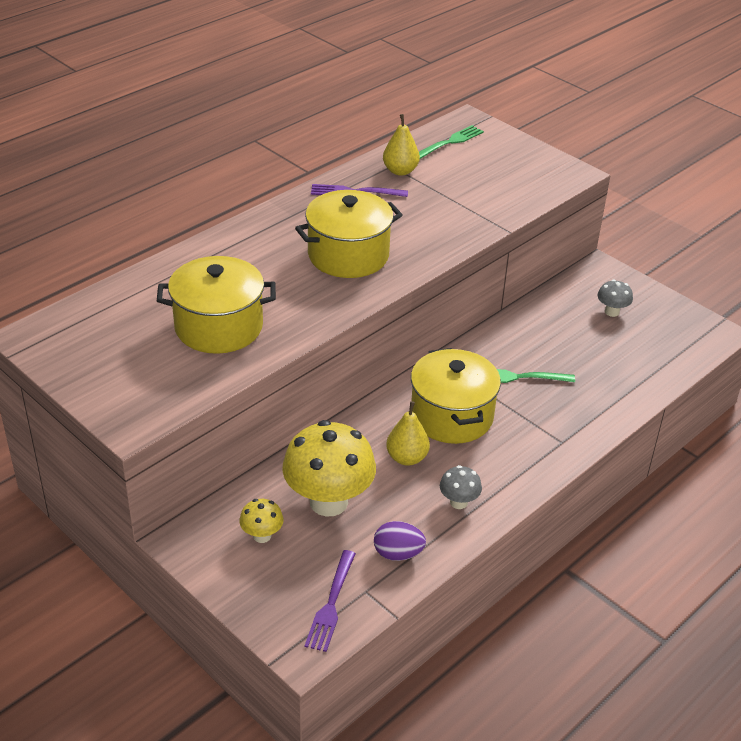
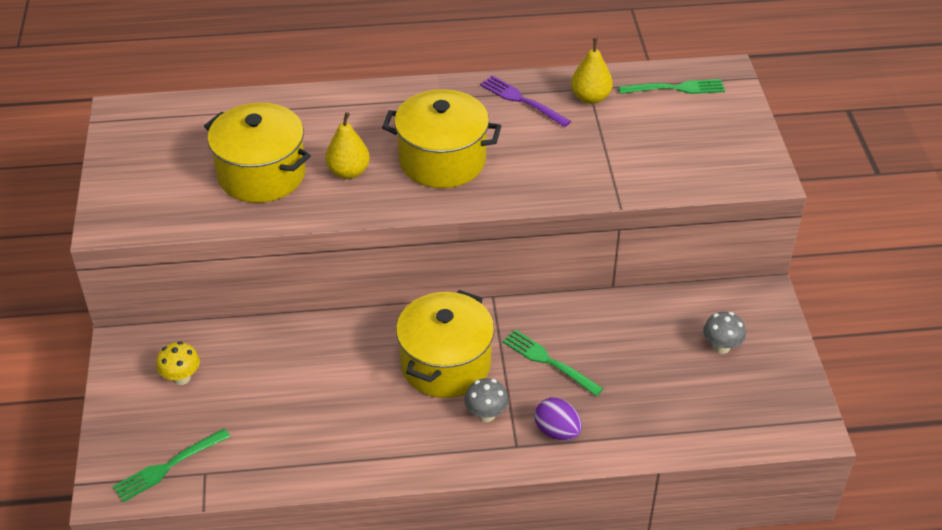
camera: 40 degrees right, 5 degrees up
yellow mushroom [282,420,376,517] -> none
purple fork [305,550,356,652] -> green fork [113,428,230,502]
purple egg [374,521,426,561] -> purple egg moved to [535,398,582,440]
yellow pear [386,401,430,466] -> yellow pear moved to [325,112,370,179]
grey mushroom [440,465,482,509] -> grey mushroom moved to [464,378,509,422]

